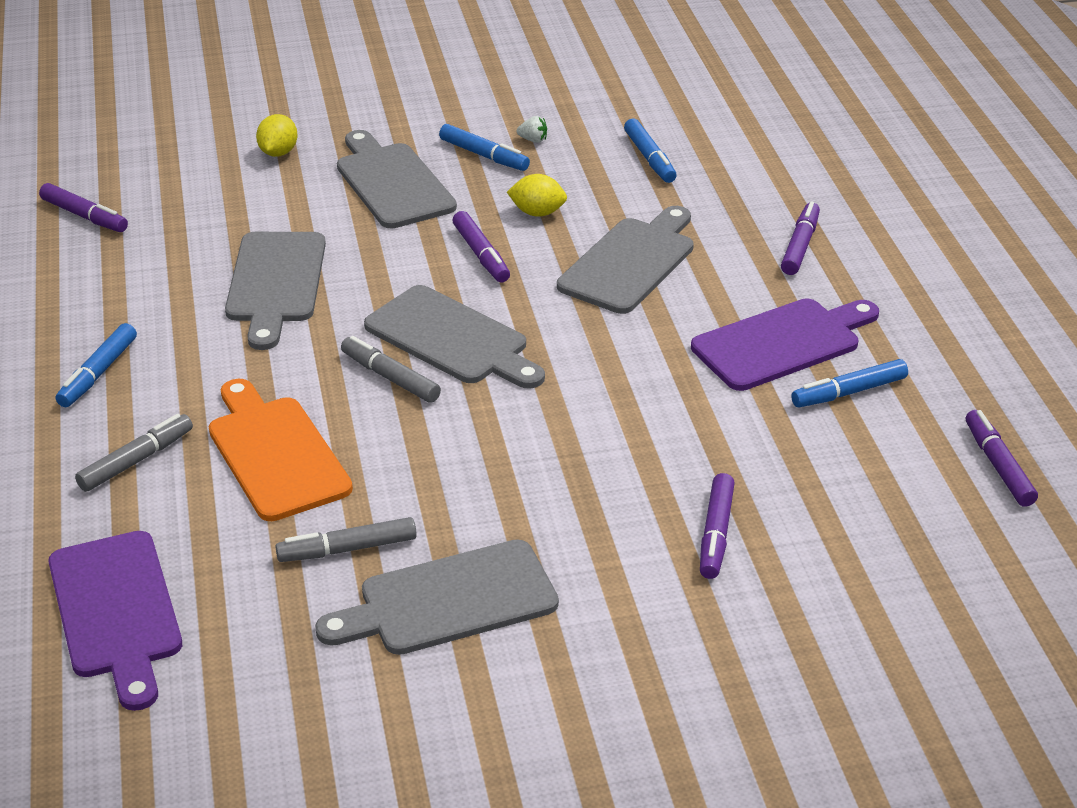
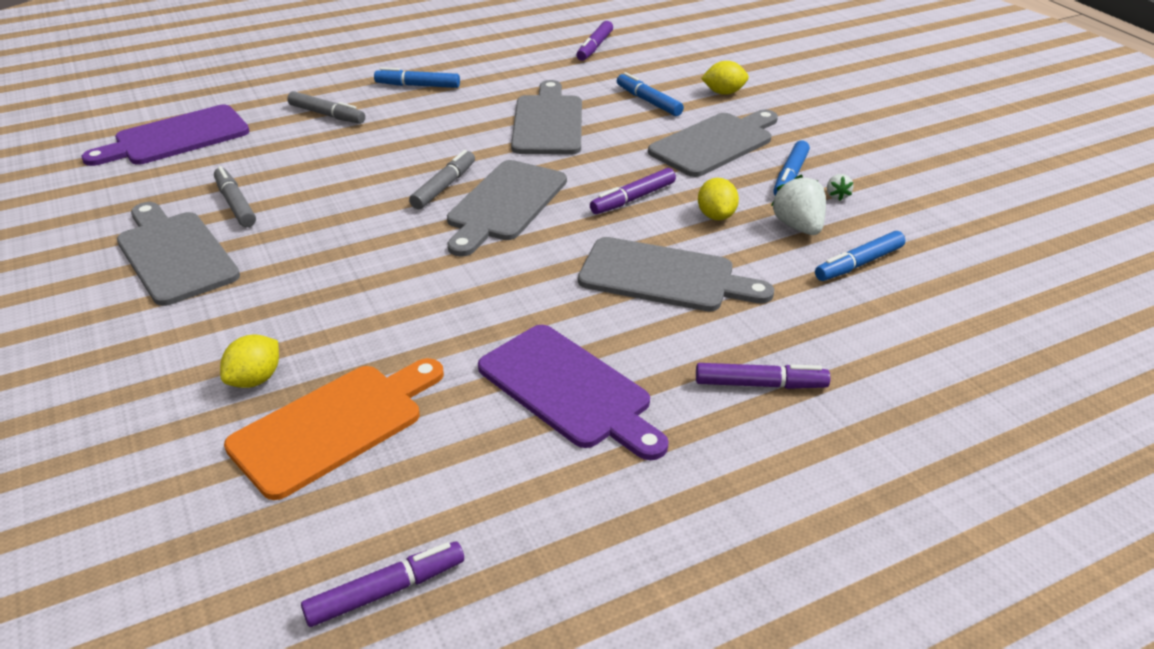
camera: 75 degrees right, 0 degrees up
orange cutting board [209,379,353,521] -> orange cutting board moved to [224,358,444,500]
grey cutting board [225,232,326,350] -> grey cutting board turned 105 degrees clockwise [511,80,582,155]
purple marker [700,473,735,579] -> yellow lemon [220,335,279,388]
blue marker [791,359,908,407] -> blue marker moved to [617,72,684,116]
none -> white strawberry [771,175,826,235]

